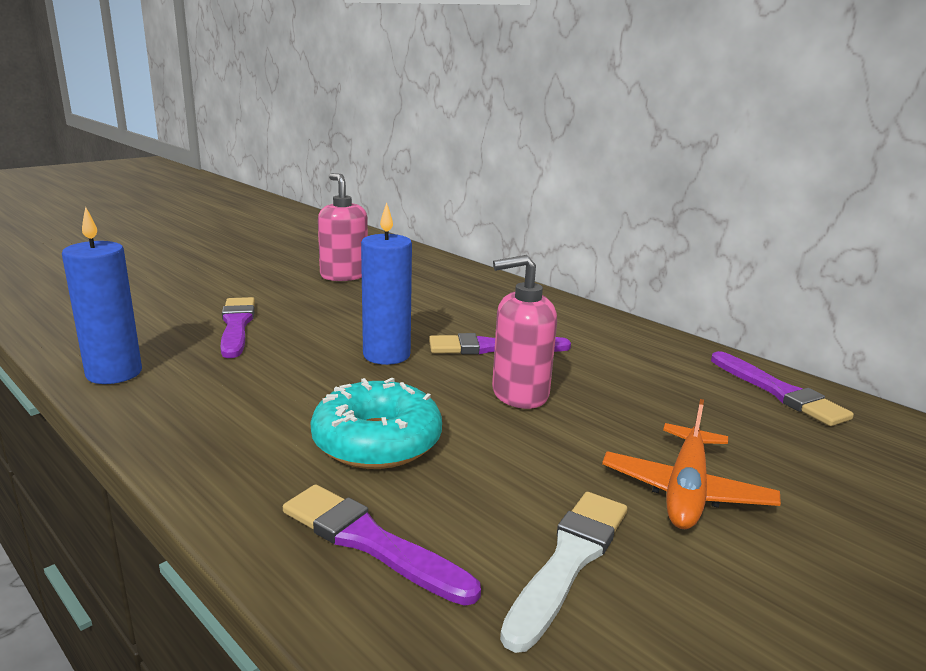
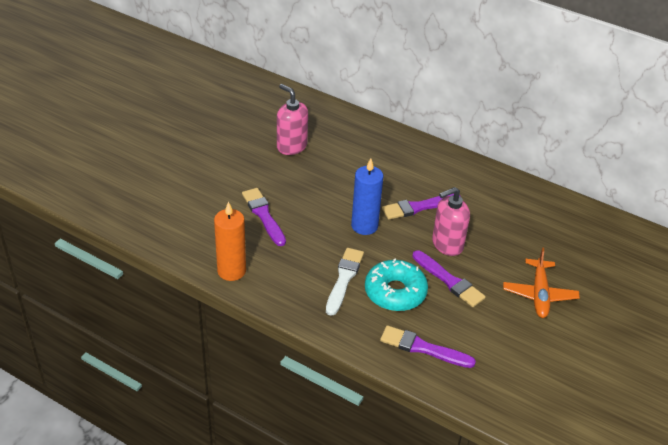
camera: 15 degrees left, 20 degrees up
blue candle [62,207,142,384] -> orange candle [214,202,246,281]
white brush [500,492,627,653] -> white brush moved to [326,248,364,316]
purple brush [711,351,854,426] -> purple brush moved to [412,250,486,307]

